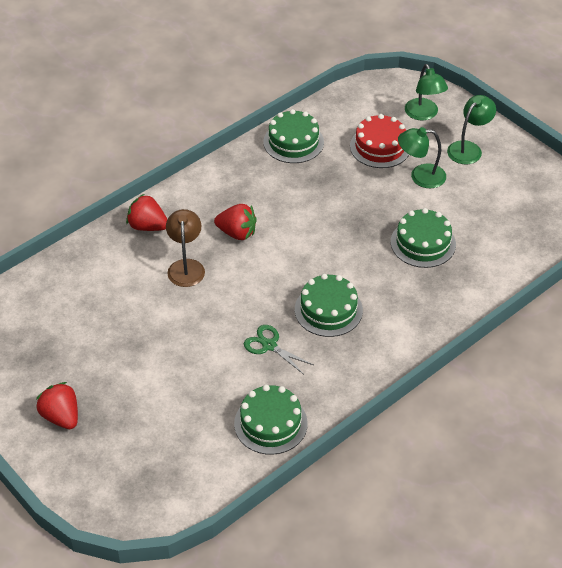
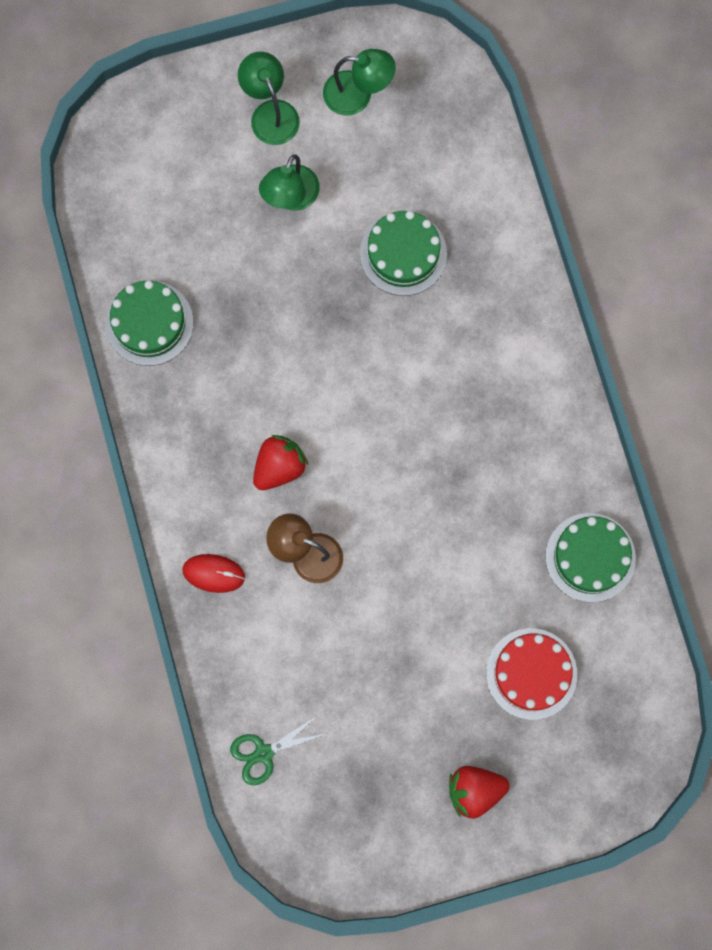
camera: 65 degrees left, 30 degrees up
red strawberry [126,194,167,231] -> red mouse [182,554,245,593]
green scissors [244,325,313,374] -> green scissors moved to [230,715,328,785]
green cake [295,274,363,337] -> none
red cake [350,114,409,168] -> red cake moved to [486,628,577,720]
green lamp [405,64,448,120] -> green lamp moved to [323,49,396,116]

